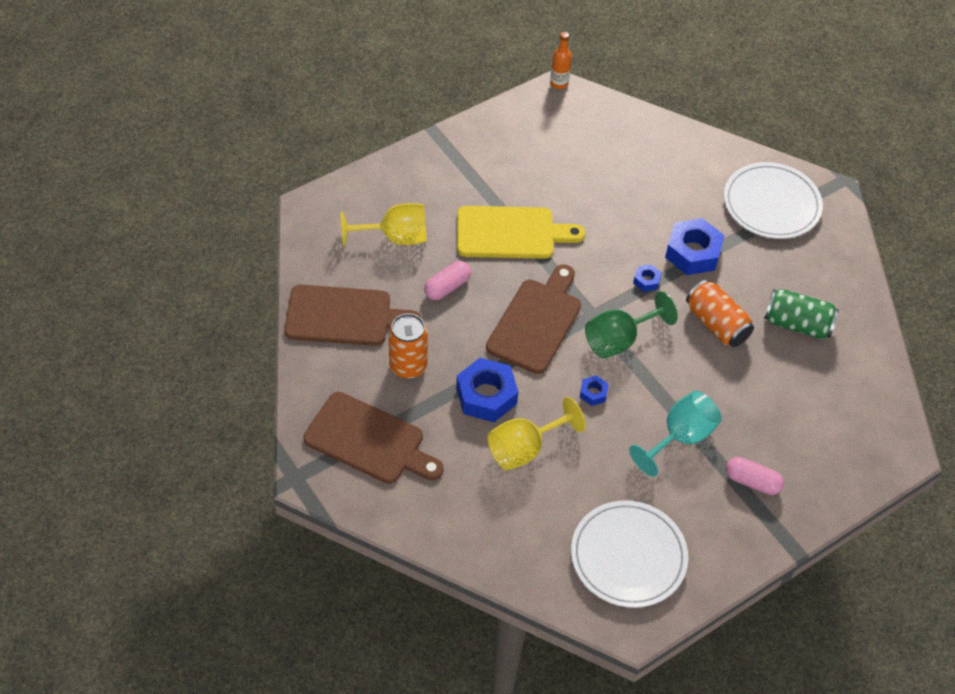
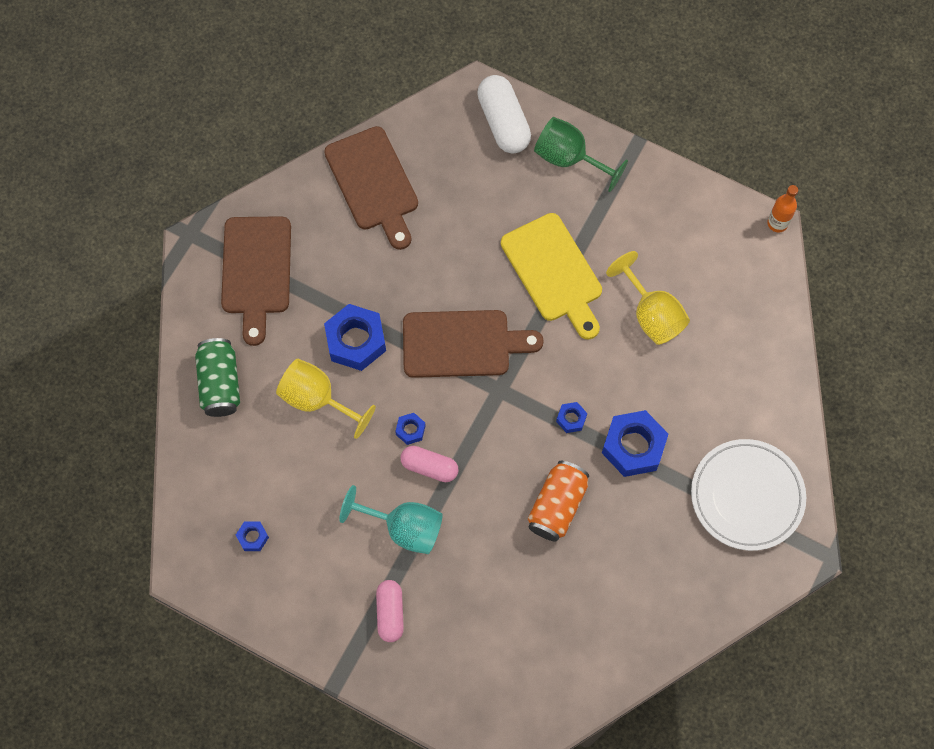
camera: 65 degrees right, 15 degrees up
yellow goblet [341,203,427,246] -> yellow goblet moved to [606,251,690,345]
orange can [389,313,428,379] -> none
pink capsule [424,261,471,300] -> pink capsule moved to [400,446,459,482]
white plate [571,500,688,608] -> blue nut [236,521,269,551]
green goblet [585,291,678,358] -> green goblet moved to [534,117,628,192]
green can [764,289,839,339] -> green can moved to [195,338,240,417]
none -> white capsule [477,75,531,154]

